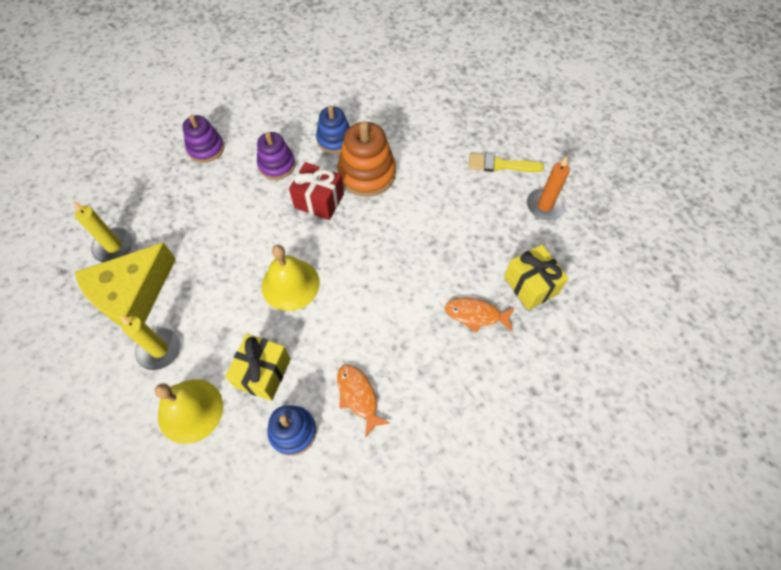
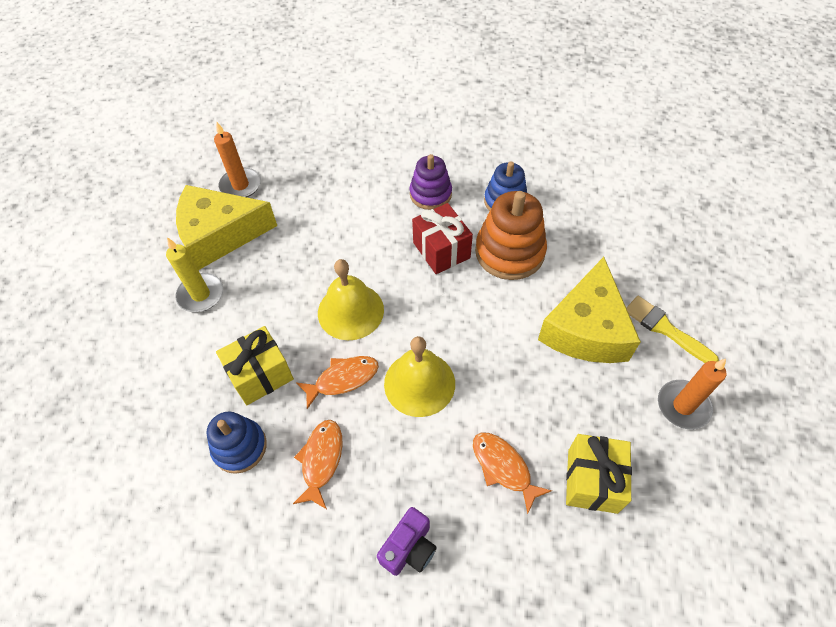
camera: 40 degrees right, 5 degrees down
yellow candle [73,201,133,262] -> orange candle [214,121,261,197]
yellow bell [155,379,223,444] -> yellow bell moved to [384,336,455,417]
purple stacking toy [183,115,224,163] -> none
none -> orange fish [296,356,379,409]
none -> purple camera [377,507,437,576]
none -> yellow cheese [538,257,641,363]

